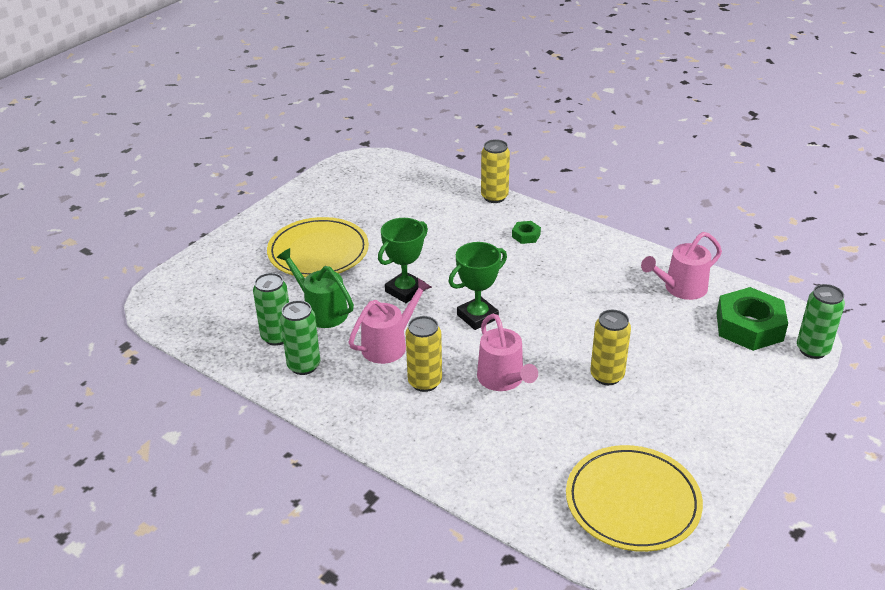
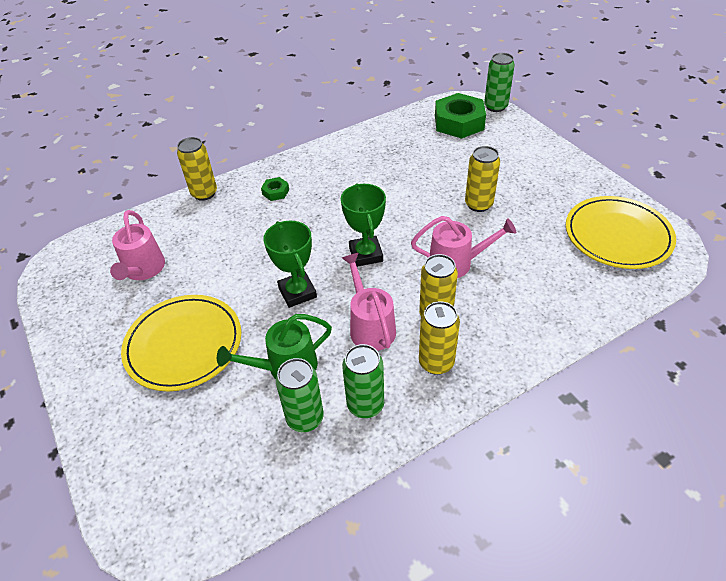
camera: 65 degrees left, 10 degrees up
pink watering can [641,232,722,300] -> pink watering can moved to [110,210,165,280]
none -> yellow can [419,301,460,375]

